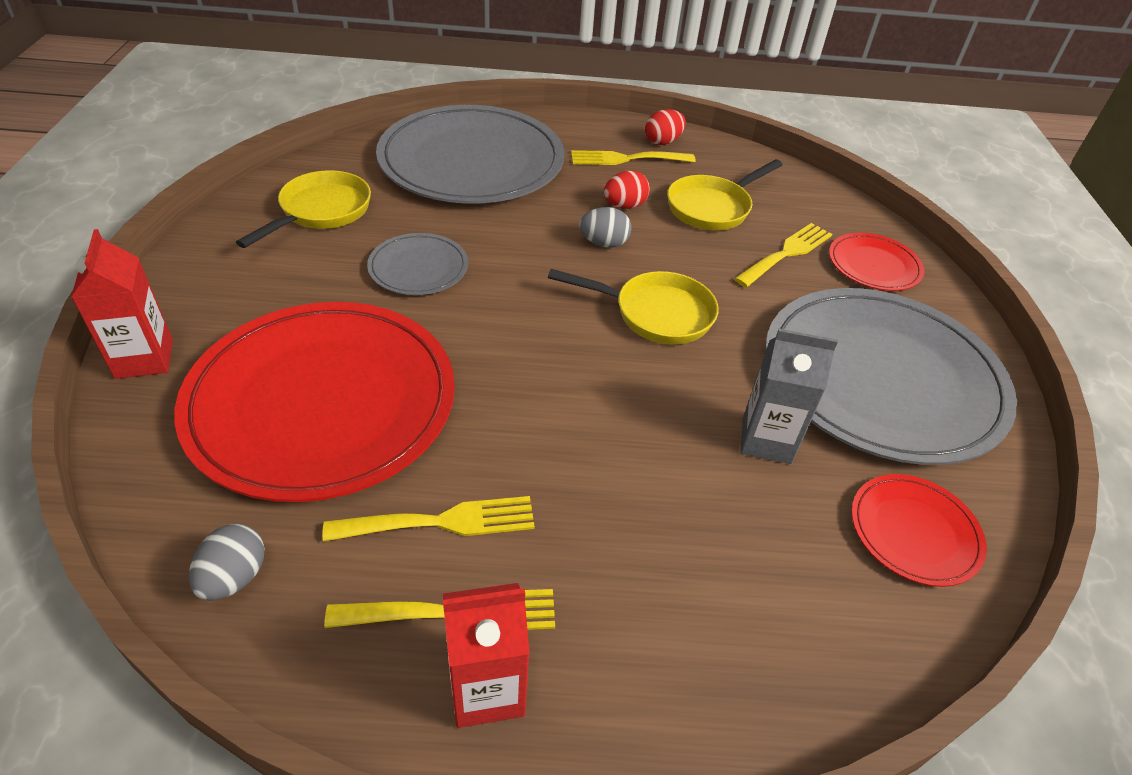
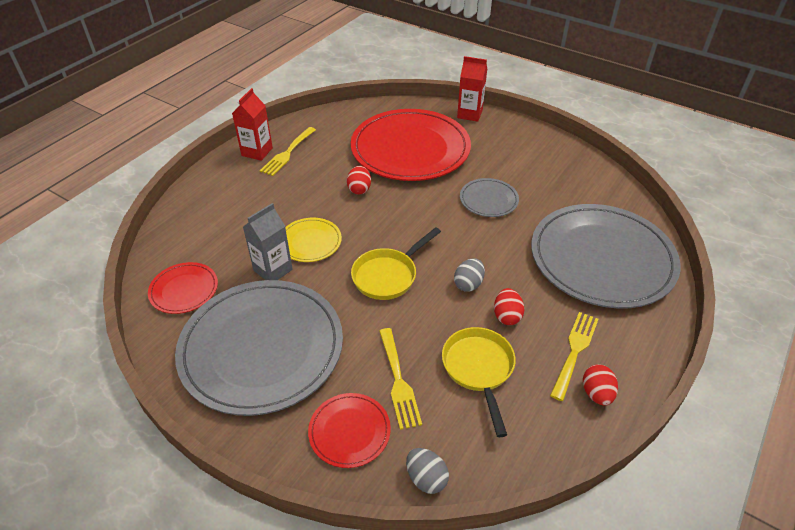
camera: 125 degrees right, 0 degrees up
grey egg [189,524,265,601] -> grey egg moved to [406,448,449,494]
yellow pan [236,170,371,248] -> none
yellow fork [322,496,535,542] -> none
none -> yellow plate [285,218,342,262]
none -> red egg [347,166,371,194]

